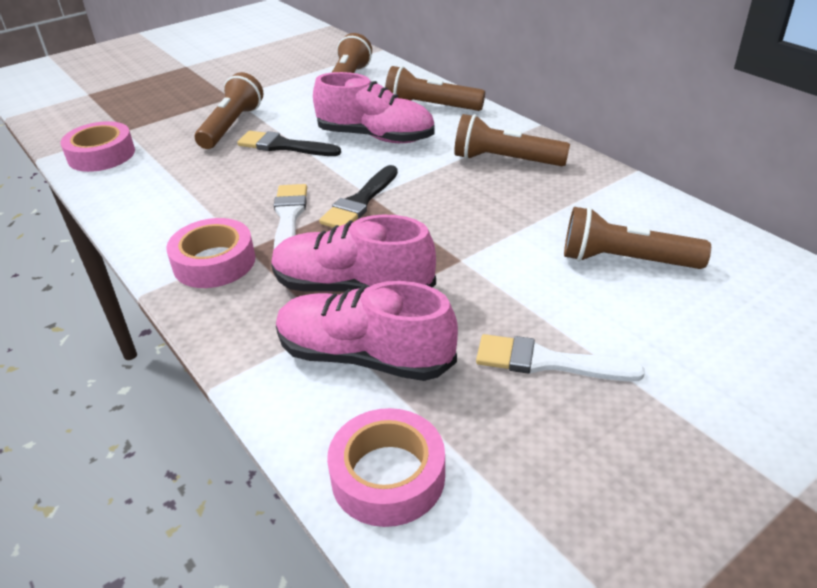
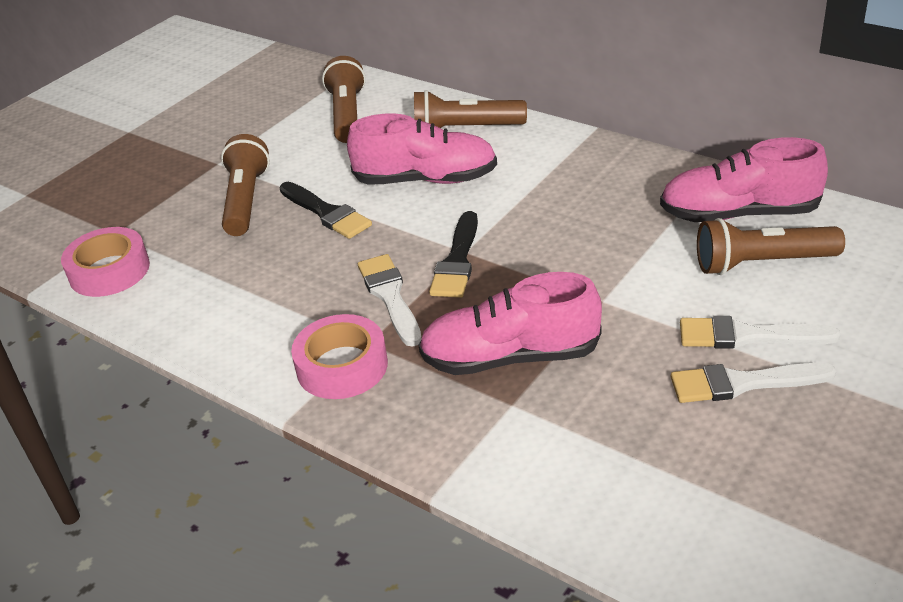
camera: 15 degrees left, 0 degrees up
black brush [237,131,341,156] -> black brush turned 135 degrees counterclockwise [280,182,372,239]
pink shoe [276,281,458,381] -> pink shoe moved to [660,137,828,222]
pink tape [327,408,445,527] -> none
brown flashlight [454,114,570,166] -> none
none -> white brush [680,316,841,349]

